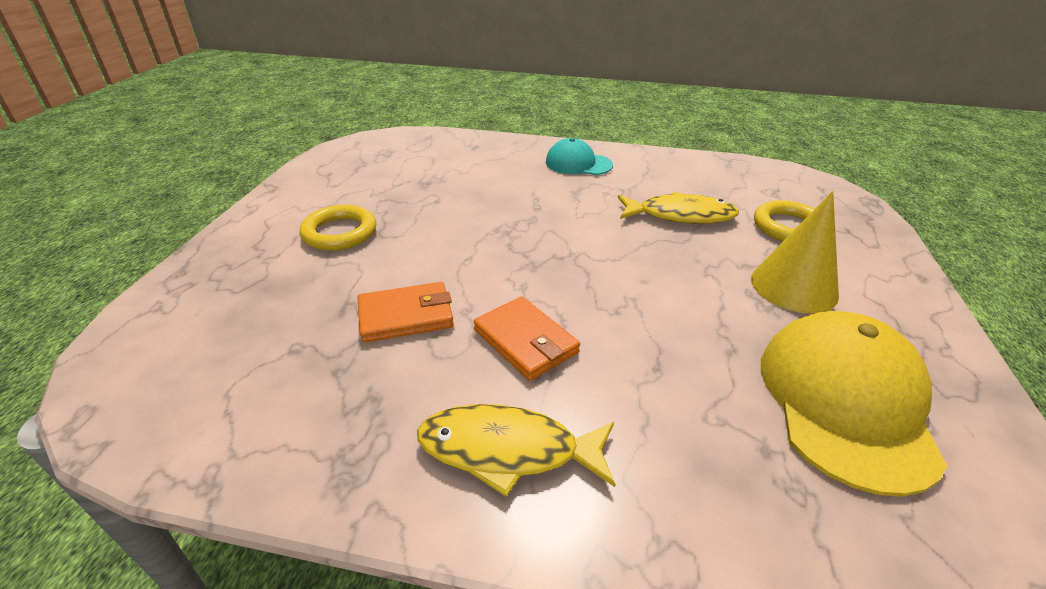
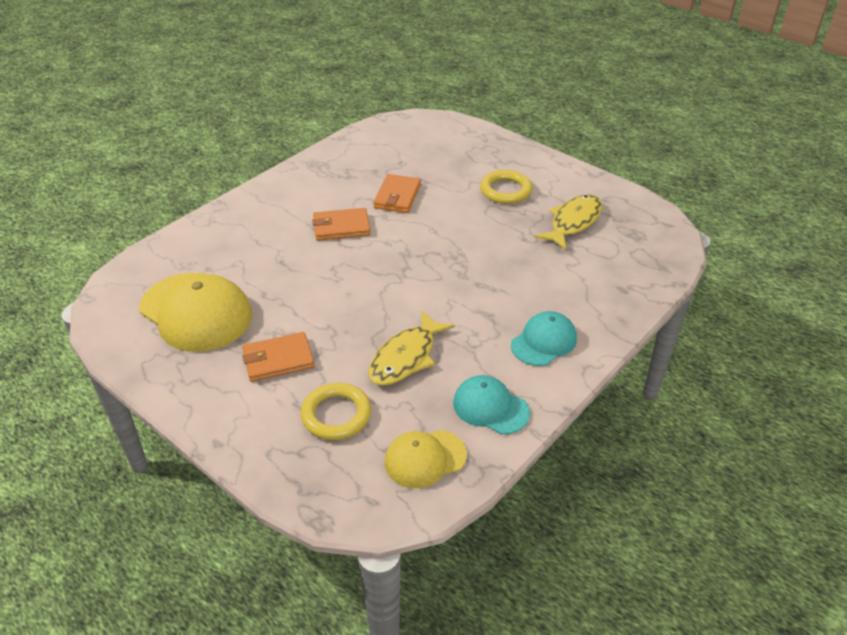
camera: 120 degrees right, 5 degrees up
yellow fish [417,404,615,497] -> yellow fish moved to [535,194,602,250]
yellow cone [751,191,839,313] -> orange wallet [242,332,314,382]
none -> yellow cap [385,430,467,488]
none -> turquoise cap [453,375,530,434]

